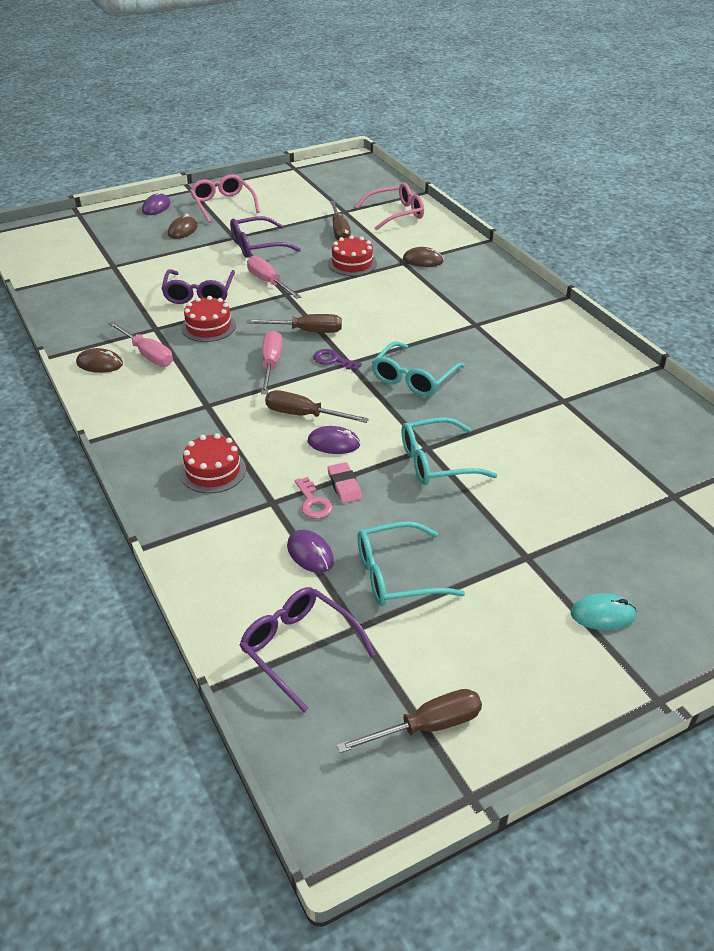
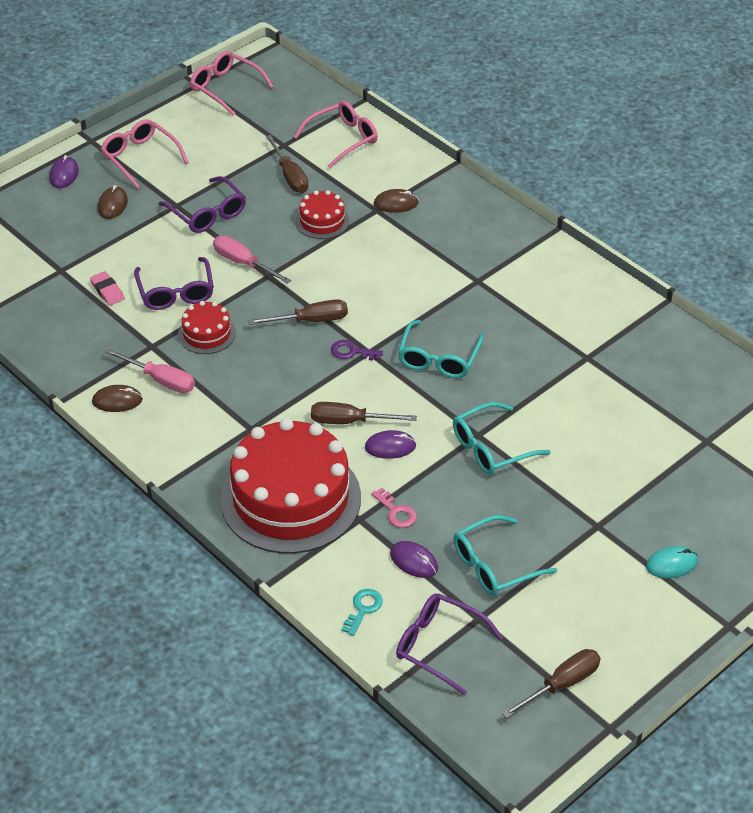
camera: 15 degrees left, 5 degrees up
red cake [180,433,246,493] -> red cake [220,418,361,554], size x2.24
purple glasses [230,216,301,258] -> purple glasses turned 90 degrees counterclockwise [159,176,246,233]
pink screwdriver [261,331,283,394] -> none
pink eraser [327,462,362,503] -> pink eraser moved to [90,271,125,306]
none -> pink glasses [190,51,273,115]
none -> turquoise key [342,589,383,636]

